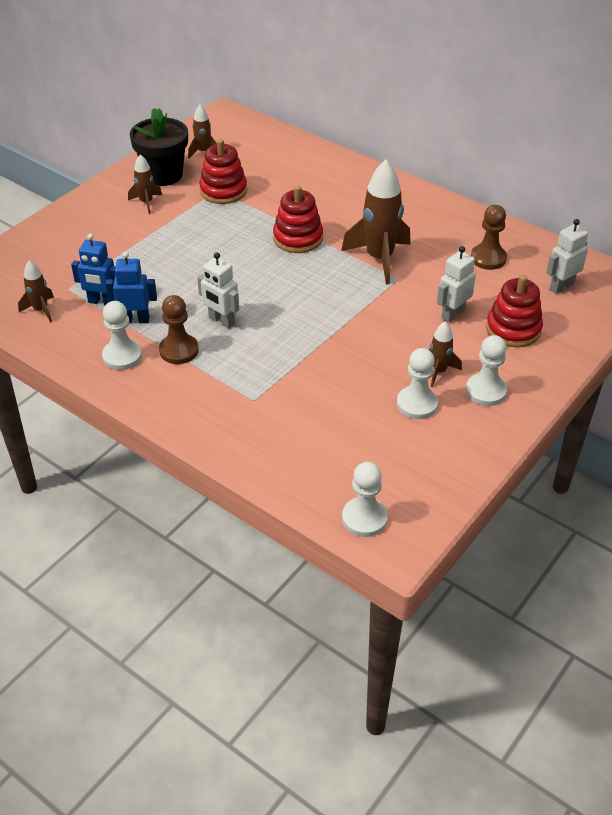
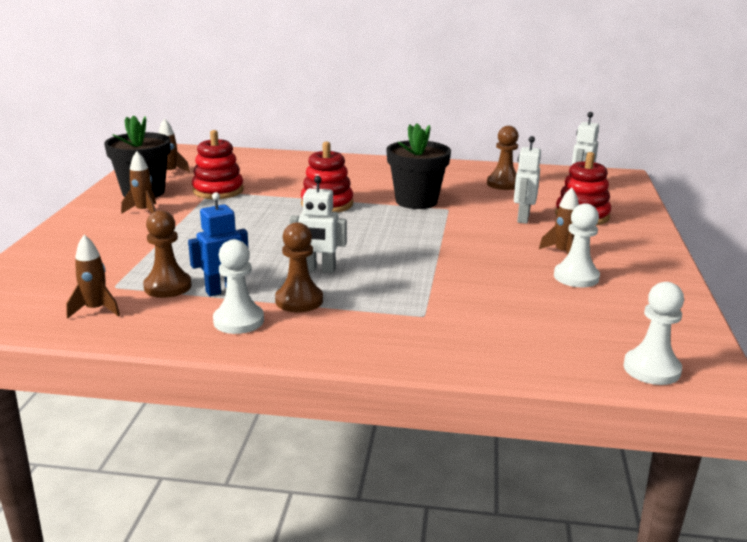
camera: 30 degrees left, 20 degrees down
blue robot [71,233,115,305] -> brown pawn [143,210,191,298]
brown rocket [341,160,411,284] -> black flower pot [386,123,451,209]
white pawn [466,335,507,406] -> none

